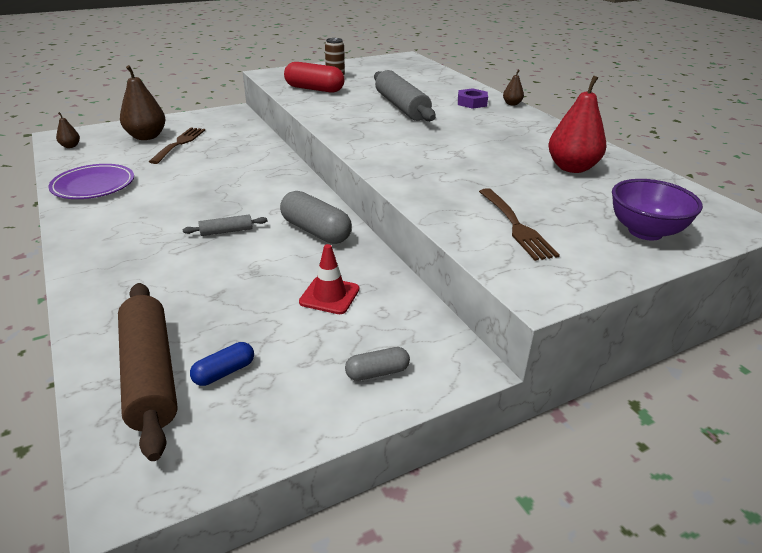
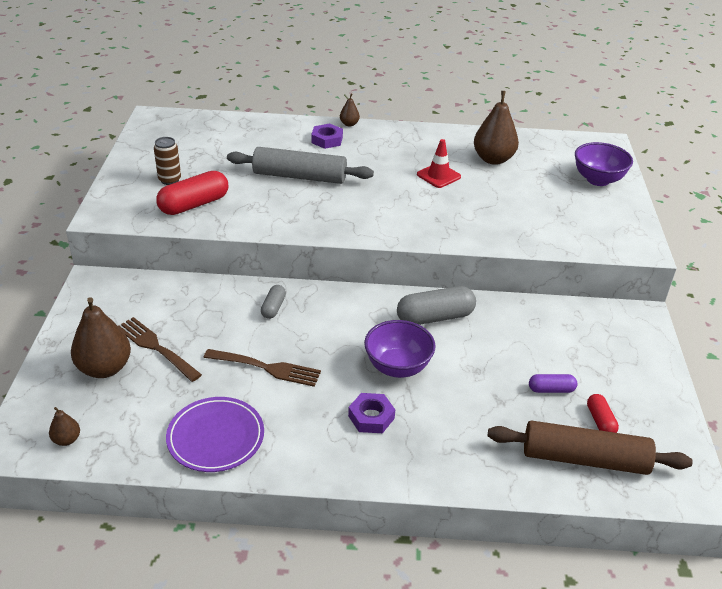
camera: 60 degrees left, 5 degrees up
grey rolling pin [183,215,267,236] -> purple bowl [364,320,435,378]
blue capsule [190,342,254,386] -> red capsule [587,394,619,433]
red traffic cone [299,244,359,314] -> red traffic cone moved to [417,139,461,188]
grey capsule [345,347,410,381] -> grey capsule moved to [261,285,286,319]
brown fork [479,188,560,261] -> brown fork moved to [203,349,321,387]
red pear [549,75,606,173] -> brown pear [474,91,519,165]
none -> purple nut [348,393,395,433]
none -> purple capsule [529,374,577,393]

